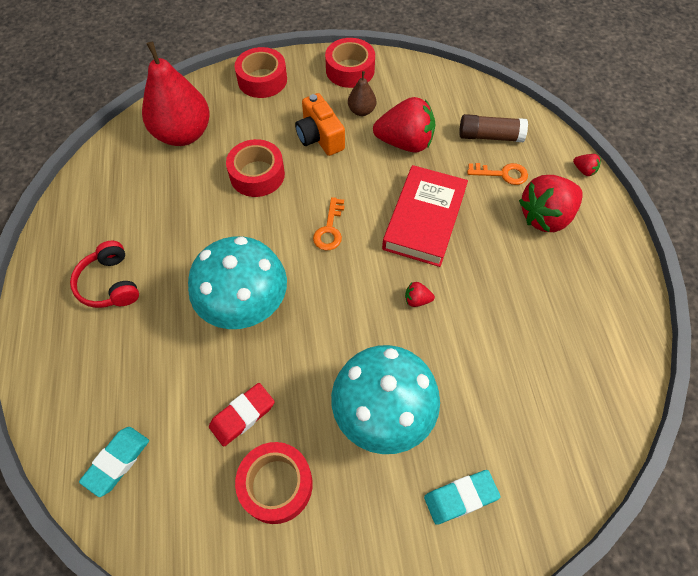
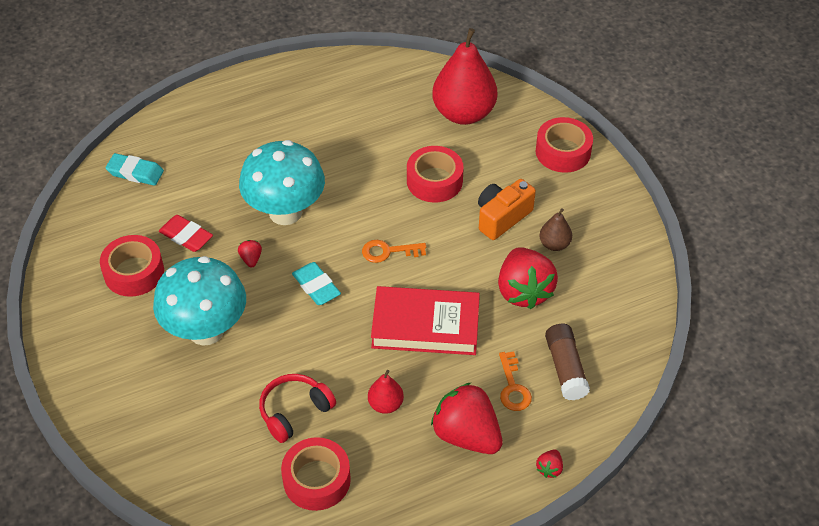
camera: 75 degrees right, 10 degrees down
red headphones [70,241,139,308] -> red headphones moved to [259,374,336,443]
red tape [325,38,375,88] -> red tape moved to [281,437,351,511]
red strawberry [405,282,435,307] -> red strawberry moved to [238,240,262,268]
turquoise eraser [424,470,501,525] -> turquoise eraser moved to [292,262,341,305]
none -> red pear [368,370,404,414]

